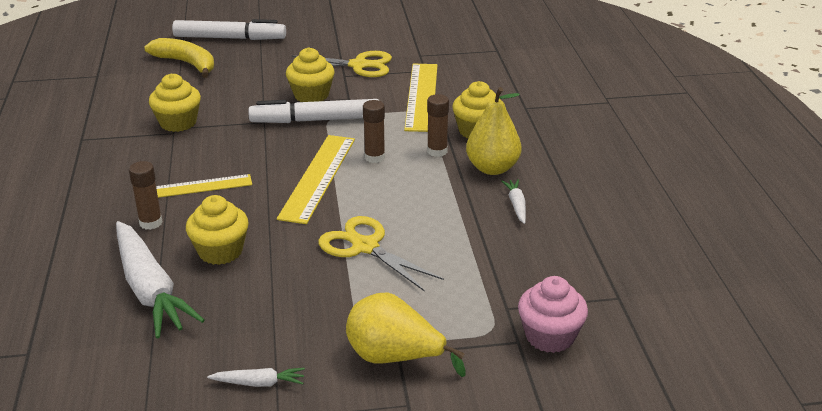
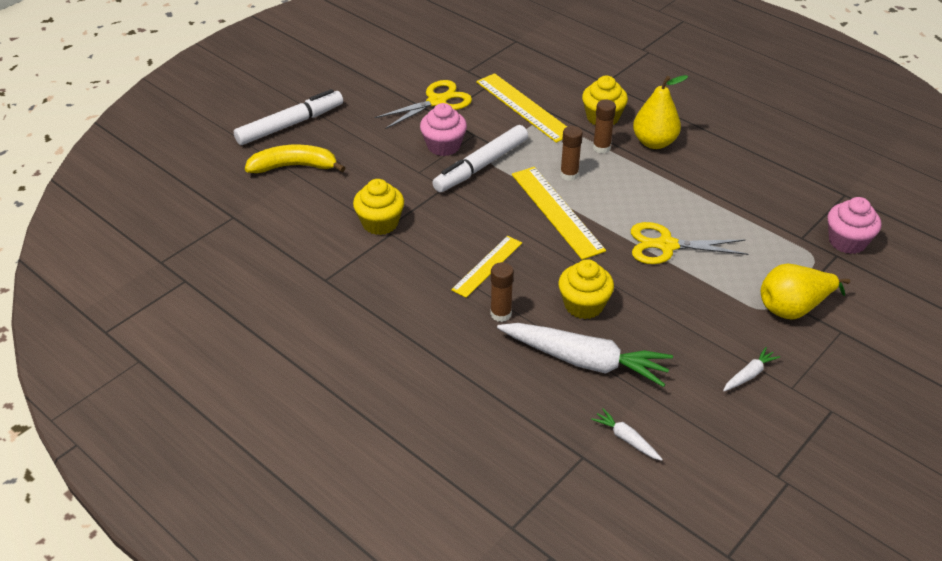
camera: 40 degrees left, 10 degrees up
yellow cupcake [286,48,335,102] -> pink cupcake [420,103,467,156]
white carrot [502,179,526,224] -> white carrot moved to [591,408,663,461]

